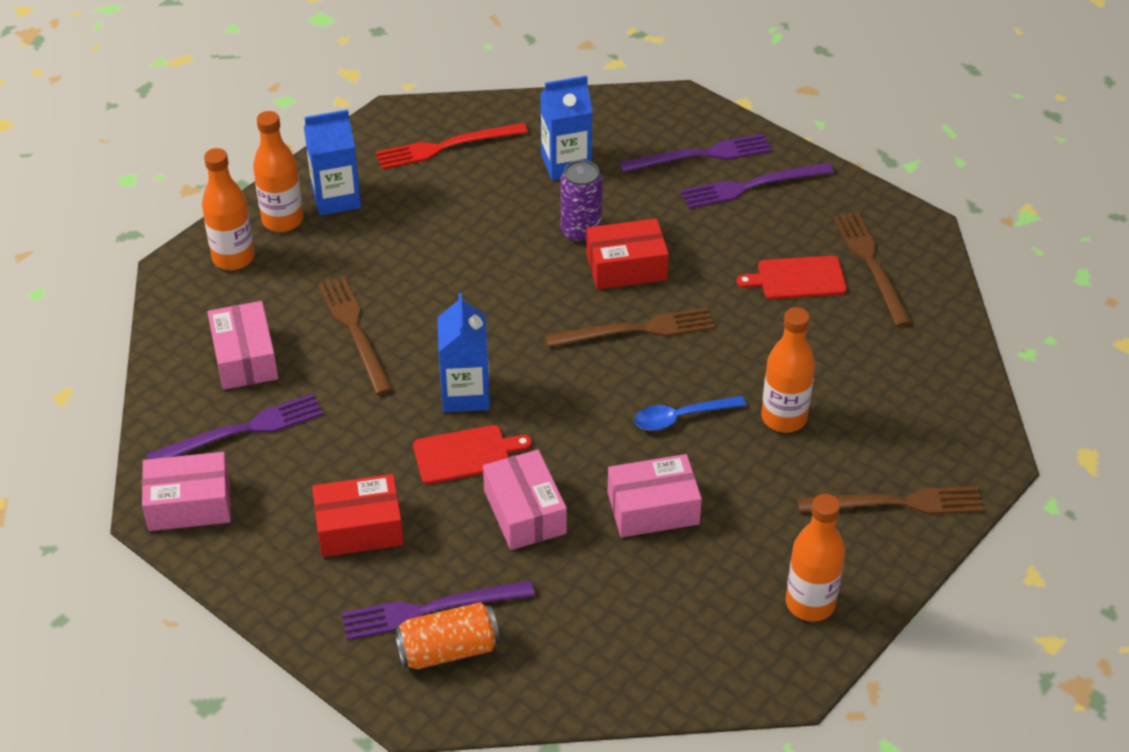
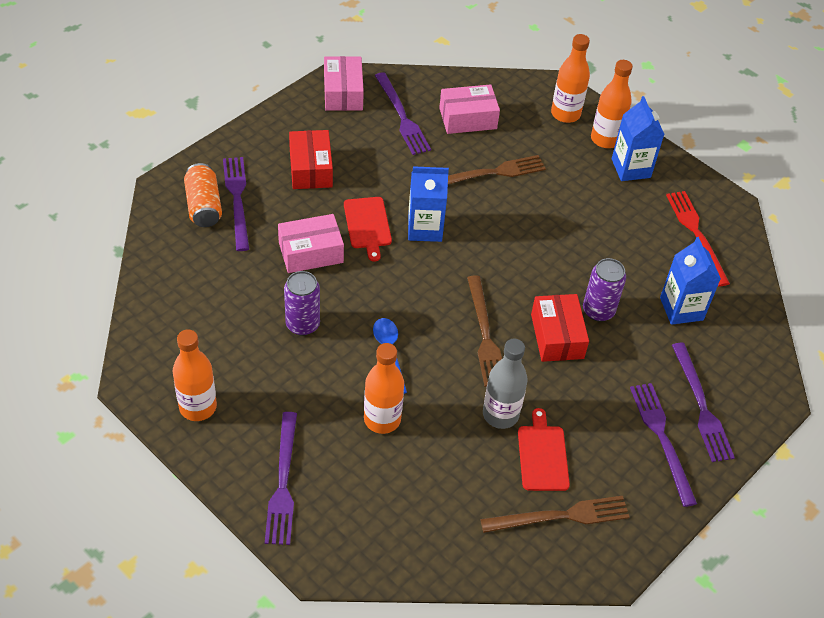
camera: 90 degrees right, 5 degrees up
pink box [608,454,702,538] -> purple can [284,271,320,335]
brown fork [797,486,983,514] -> purple fork [265,412,297,545]
none -> grey bottle [483,339,528,429]

